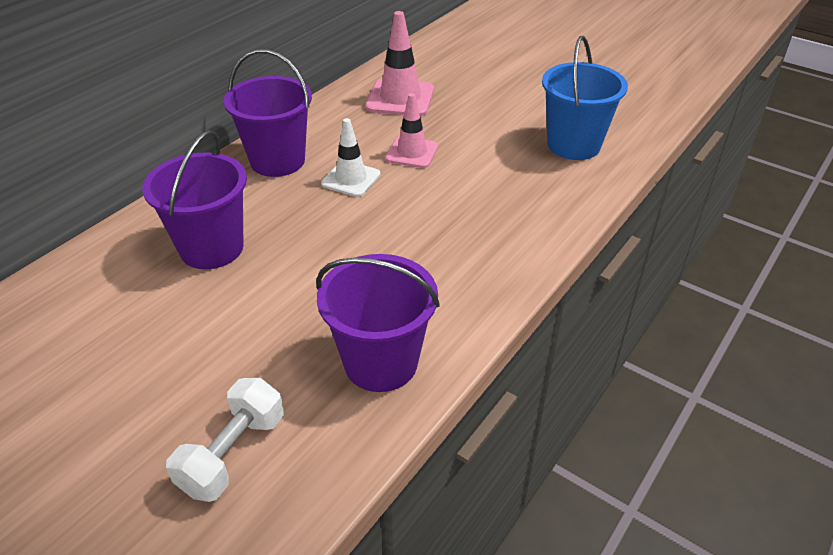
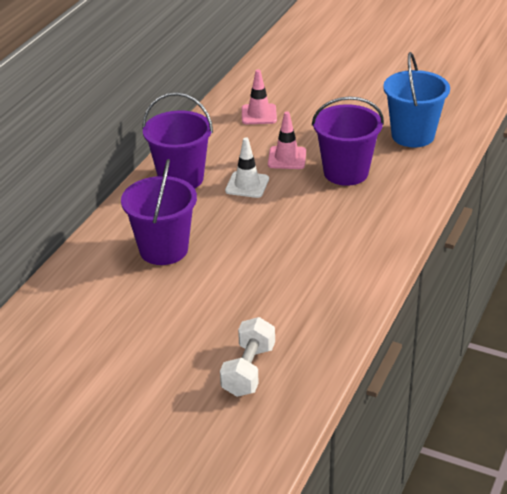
camera: 10 degrees left, 5 degrees down
purple bucket [316,254,440,392] -> purple bucket moved to [312,96,384,186]
pink traffic cone [366,11,434,116] -> pink traffic cone [242,69,277,124], size x0.66

